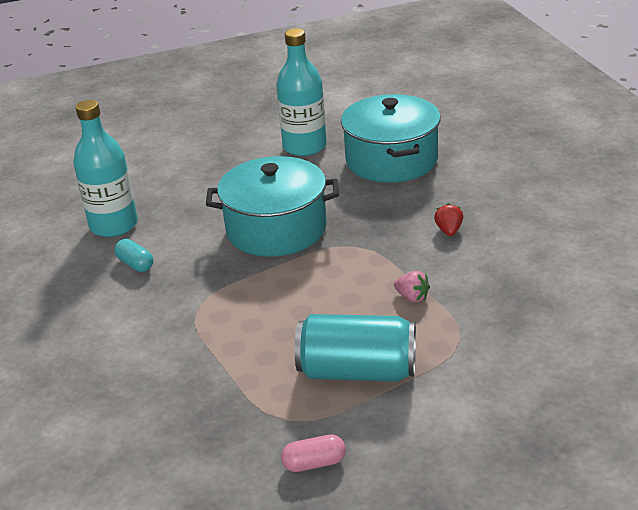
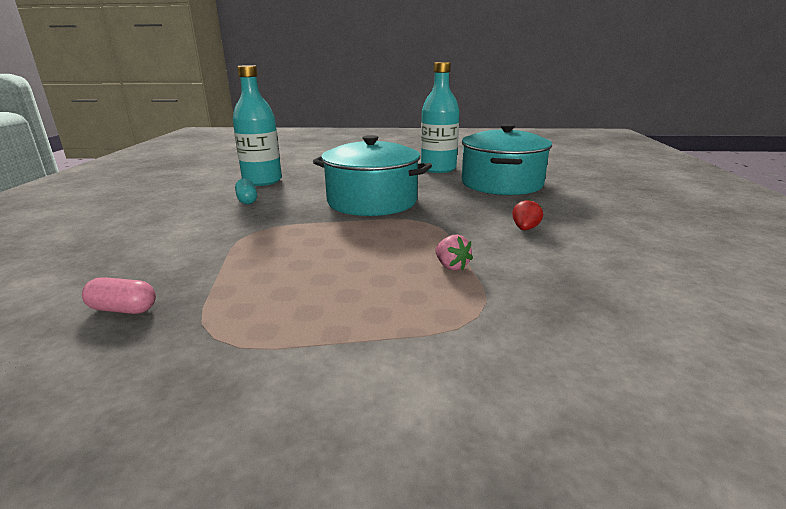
camera: 20 degrees right, 10 degrees down
pink capsule [281,434,346,472] -> pink capsule moved to [82,277,156,314]
turquoise can [295,314,416,382] -> none

